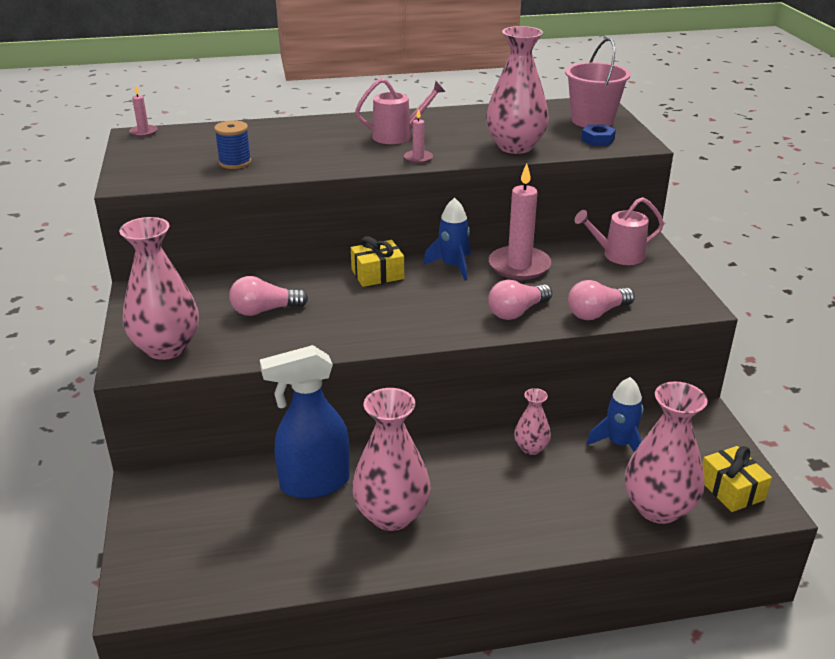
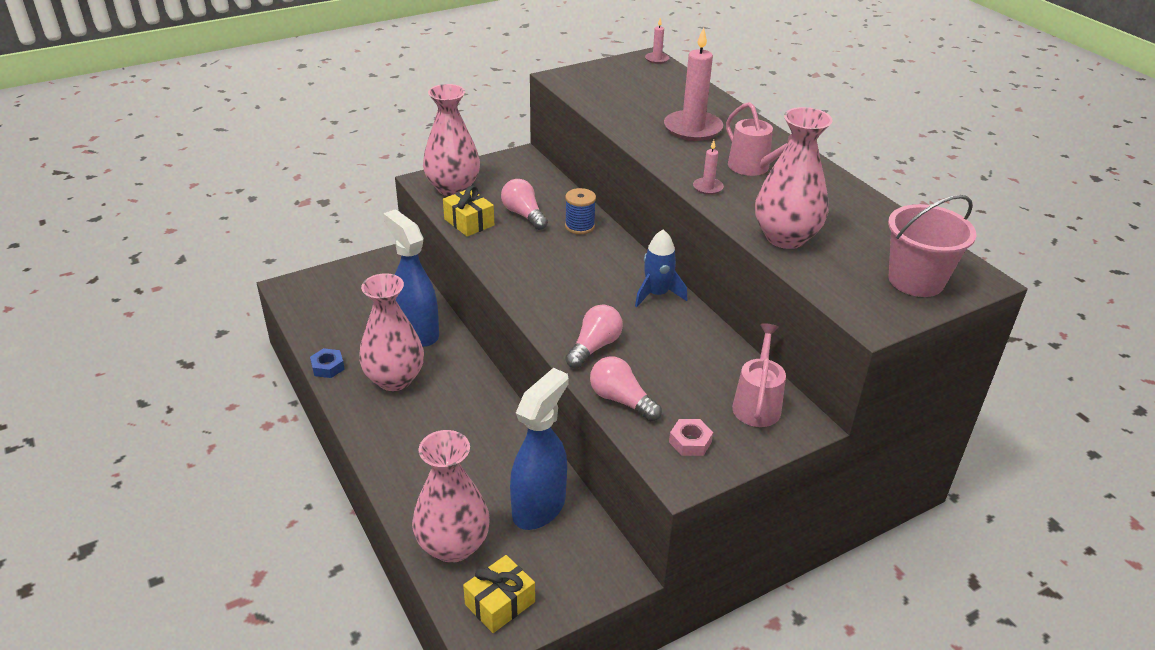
camera: 70 degrees right, 5 degrees up
blue spool [214,120,252,169] -> blue spool moved to [565,188,596,234]
yellow gift [351,236,404,287] -> yellow gift moved to [443,185,494,237]
pink light bulb [488,280,552,320] -> pink light bulb turned 90 degrees clockwise [565,305,623,368]
pink candle [489,163,551,280] -> pink candle moved to [664,27,723,141]
pink vase [514,388,551,455] -> none
pink watering can [575,197,664,265] -> pink watering can turned 45 degrees clockwise [732,323,786,427]
blue nut [581,124,616,146] -> blue nut moved to [310,348,345,378]
blue rocket [586,377,643,452] -> blue spray bottle [510,368,569,530]
none -> pink nut [669,419,713,456]

